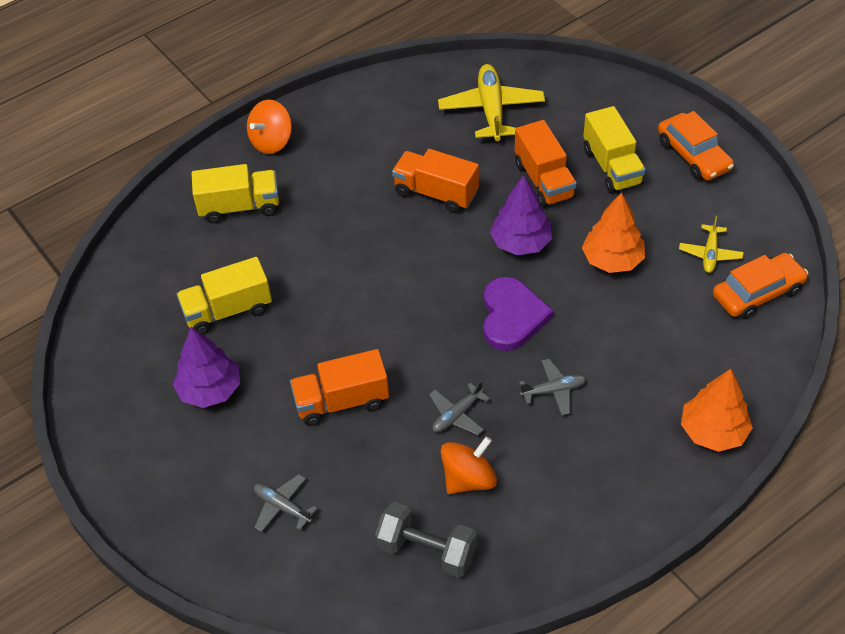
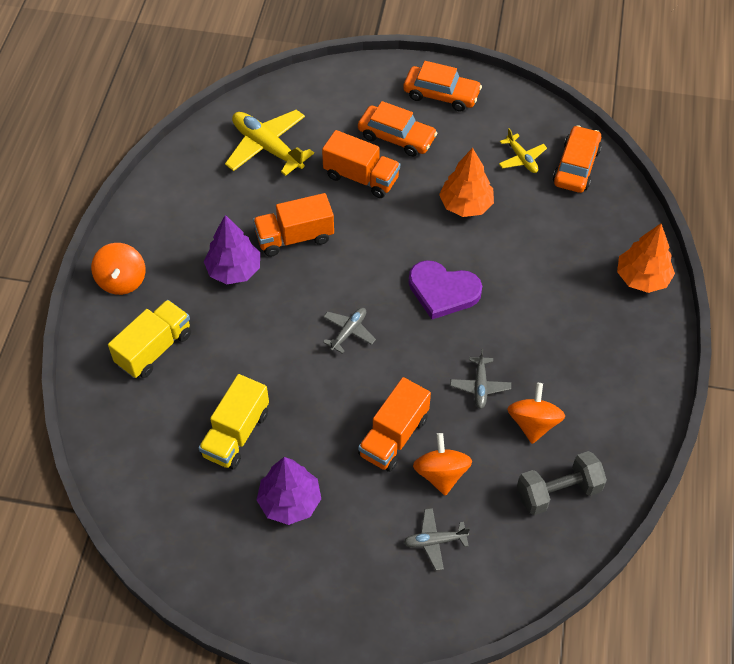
camera: 45 degrees left, 5 degrees up
purple heart [483,277,553,351] -> purple heart turned 150 degrees clockwise [409,260,482,319]
purple tree [490,175,552,255] -> purple tree moved to [204,215,260,284]
grey plane [519,359,586,415] -> grey plane moved to [323,308,376,354]
yellow truck [583,106,646,193] -> orange car [358,101,437,157]
none -> orange spinning top [413,433,472,496]

